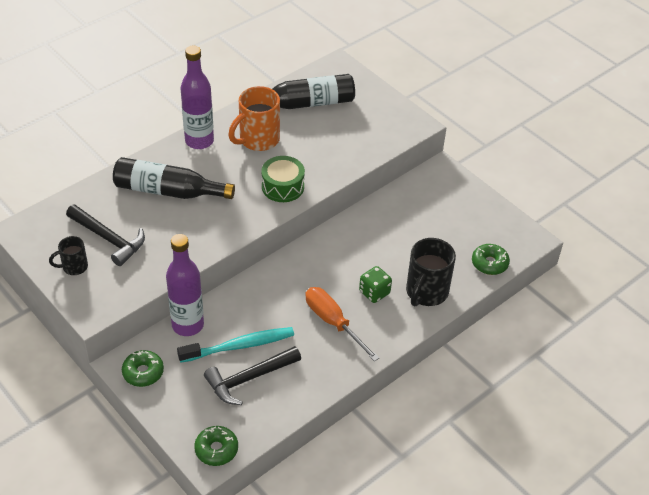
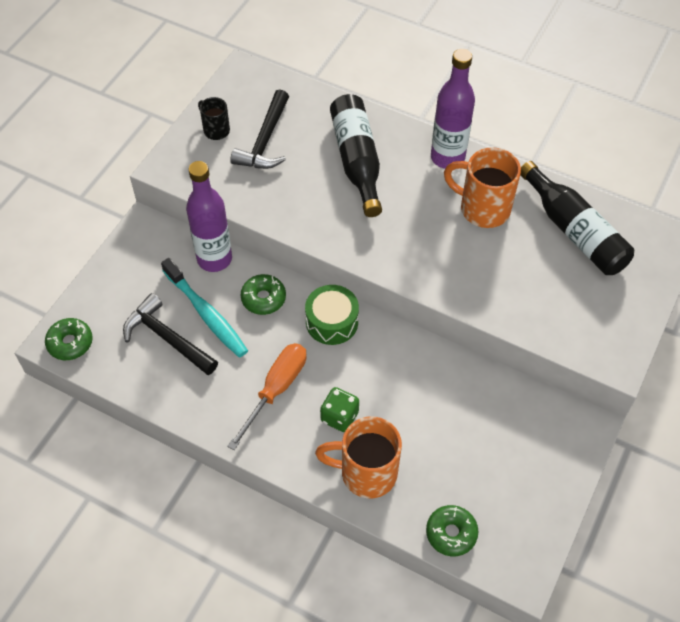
camera: 70 degrees right, 10 degrees up
green donut [122,350,164,387] -> green donut moved to [241,274,286,315]
green drum [261,156,305,202] -> green drum moved to [305,285,359,345]
black mug [406,238,456,306] -> orange mug [315,417,402,498]

